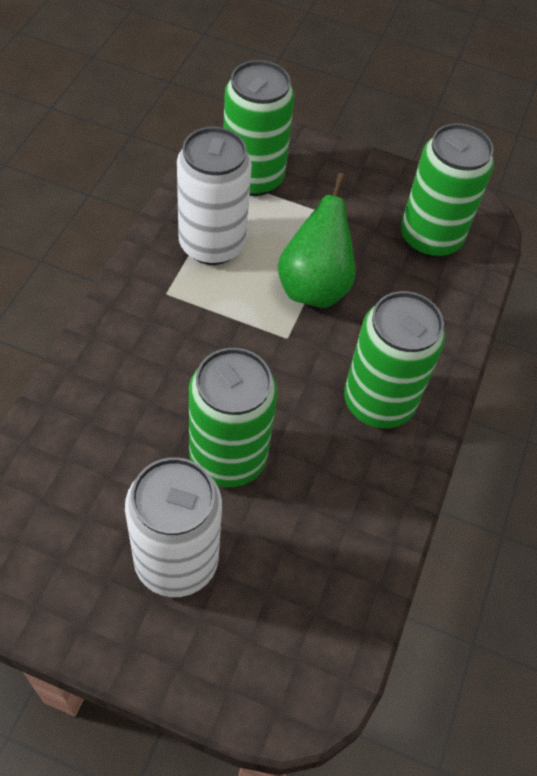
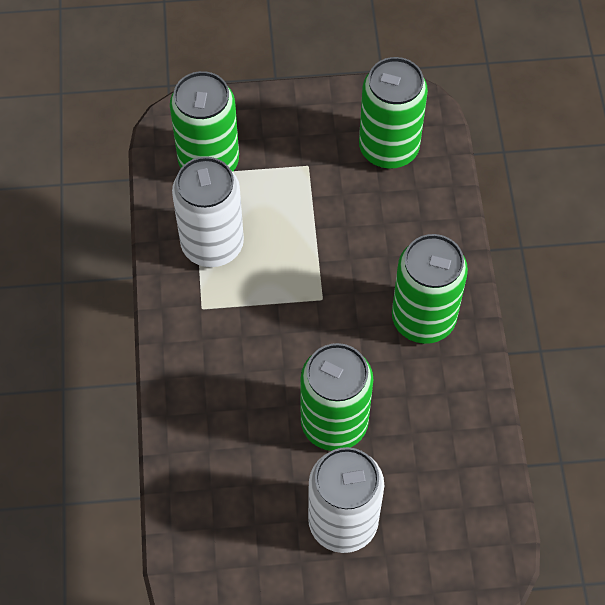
camera: 20 degrees left, 5 degrees up
green pear [278,173,356,308] -> none

